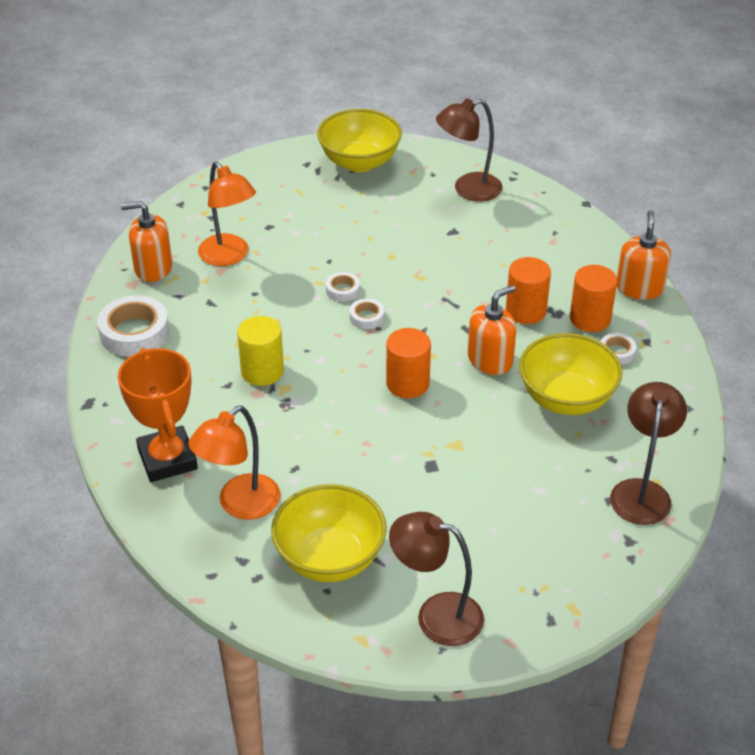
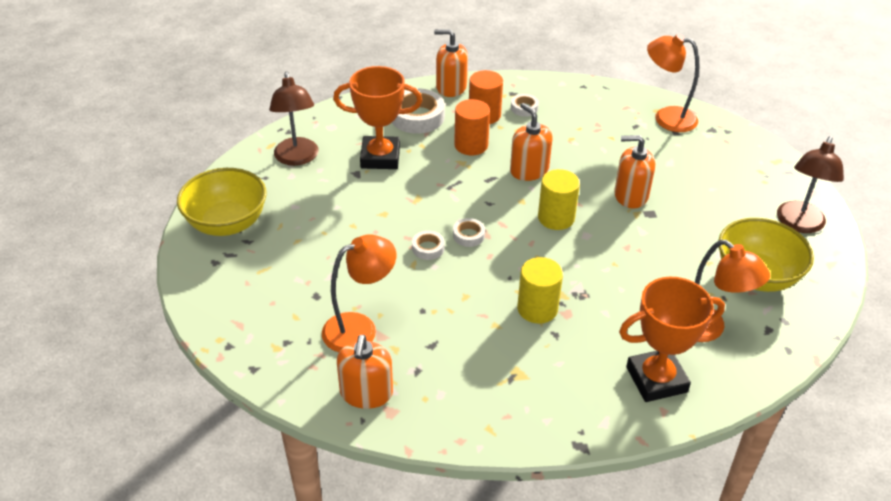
camera: 85 degrees left, 0 degrees up
white tape [97,296,170,357] -> white tape moved to [392,88,445,134]
orange cylinder [386,328,431,398] -> yellow cylinder [538,169,580,230]
yellow bowl [519,333,623,415] -> none
brown lamp [610,382,687,525] -> orange lamp [647,34,699,132]
none -> orange trophy [333,66,422,169]
none -> orange soap dispenser [614,135,655,208]

